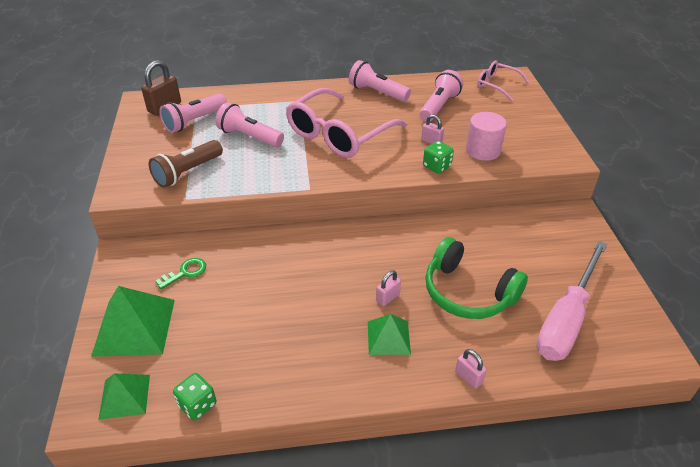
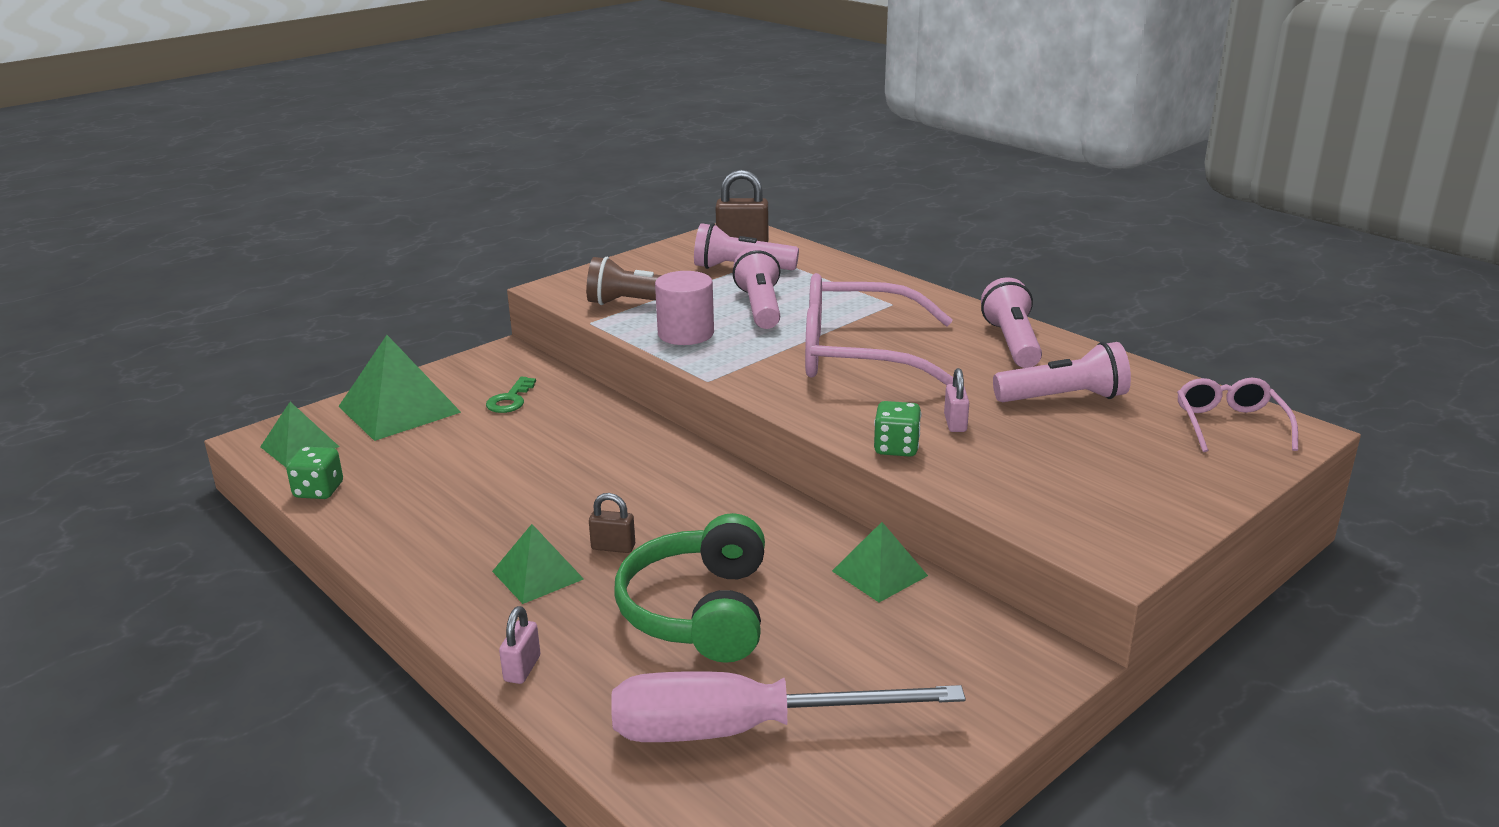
camera: 55 degrees right, 15 degrees down
green key [156,258,206,289] -> green key turned 90 degrees clockwise [486,377,536,413]
pink padlock [376,270,401,306] -> brown padlock [589,493,635,553]
pink cylinder [466,112,507,161] -> pink cylinder moved to [655,271,714,345]
none -> green pyramid [832,522,928,602]

